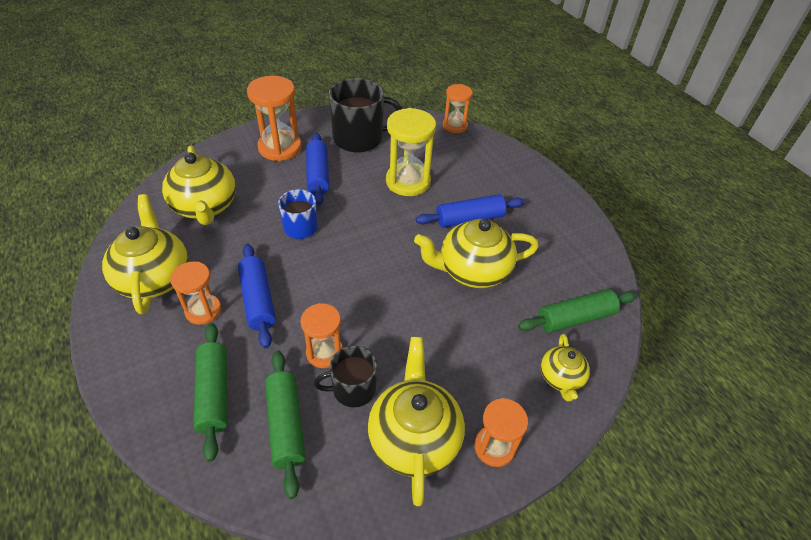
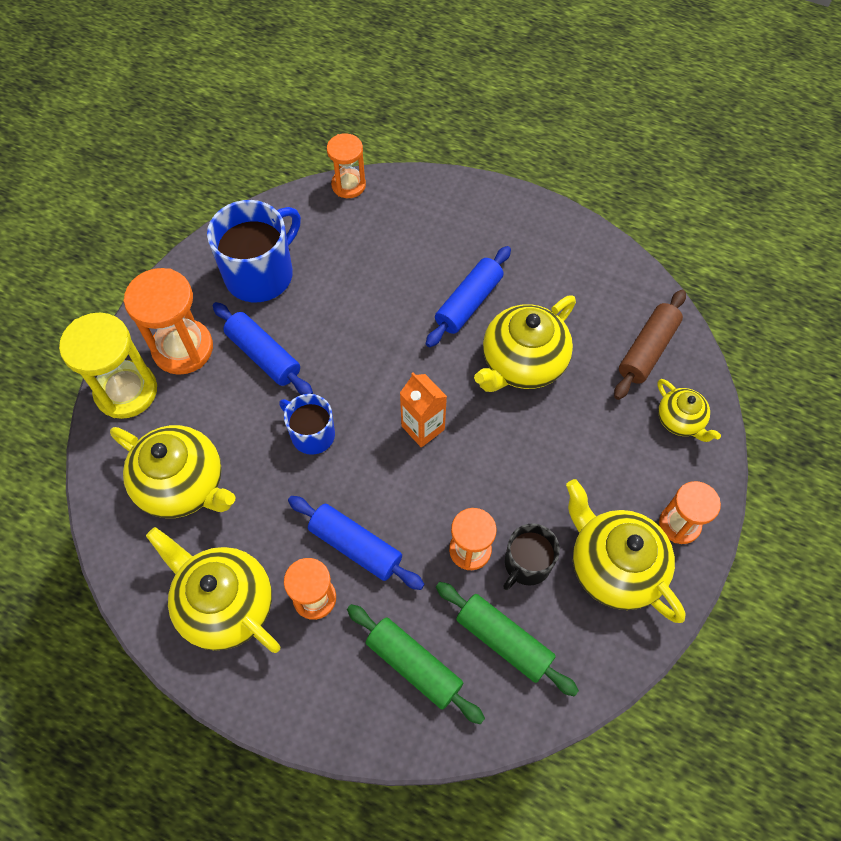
camera: 35 degrees left, 15 degrees up
black mug [329,78,402,152] -> blue mug [207,200,301,303]
yellow hourglass [386,108,436,196] -> yellow hourglass moved to [59,313,157,419]
green rolling pin [518,289,637,333] -> brown rolling pin [614,290,686,400]
none -> orange carton [400,372,447,448]

